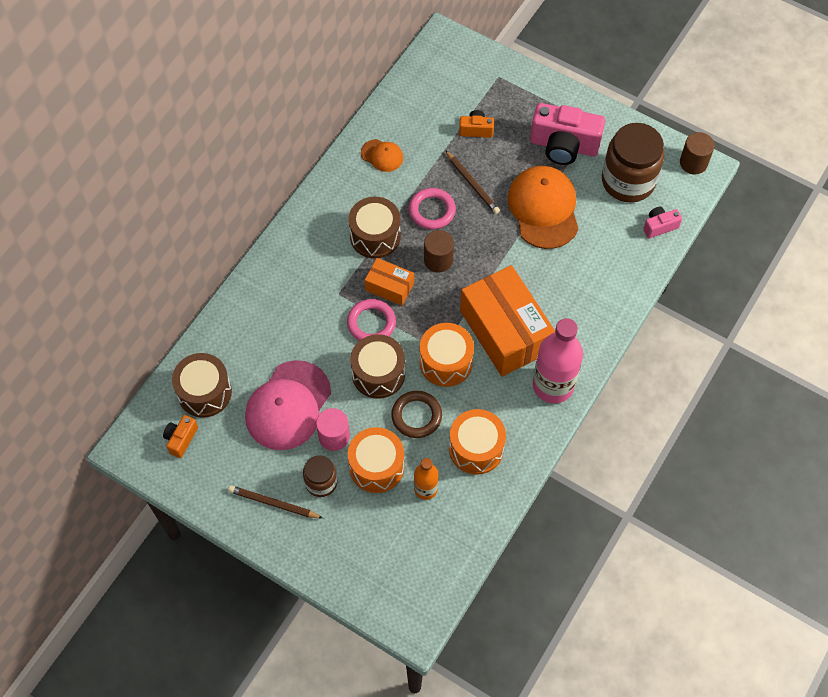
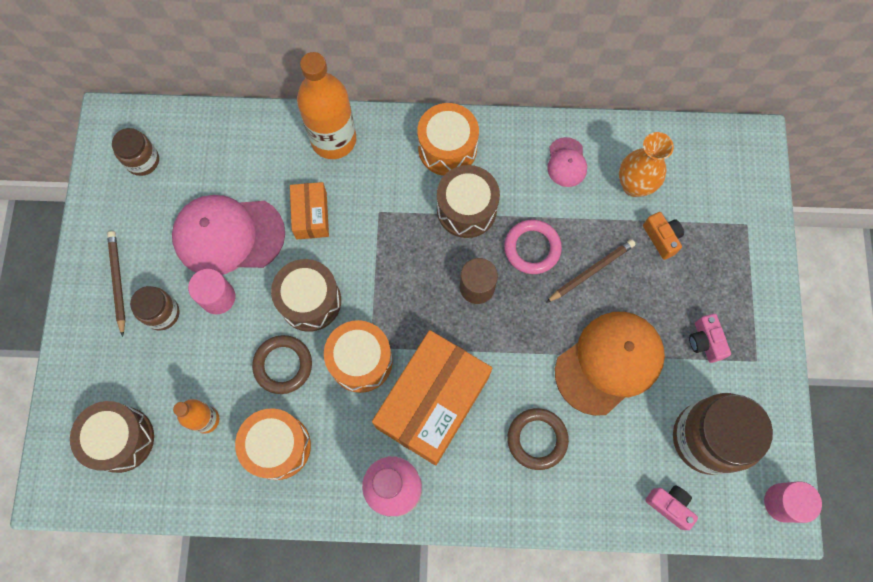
camera: 60 degrees right, 10 degrees up
orange camera [163,415,198,458] -> brown jar [112,128,159,176]
brown drum [172,353,232,418] -> brown drum moved to [70,401,154,473]
pink ring [347,299,396,341] -> none
orange drum [348,427,404,493] -> orange drum moved to [417,103,479,176]
orange cap [361,139,403,172] -> pink cap [547,137,587,187]
orange box [365,258,414,306] -> orange box moved to [290,182,329,239]
brown pencil [445,150,500,214] -> brown pencil turned 150 degrees counterclockwise [546,239,636,303]
pink camera [530,103,605,165] -> pink camera [689,314,731,363], size x0.49
brown cylinder [680,132,715,174] -> pink cylinder [764,481,822,523]
none -> orange bottle [297,52,356,159]
none -> brown ring [507,408,569,470]
none -> orange vase [619,132,674,197]

